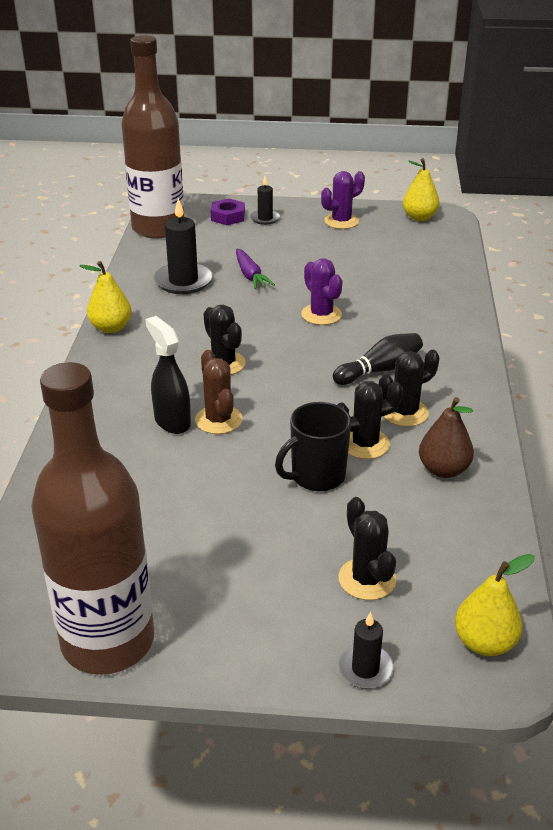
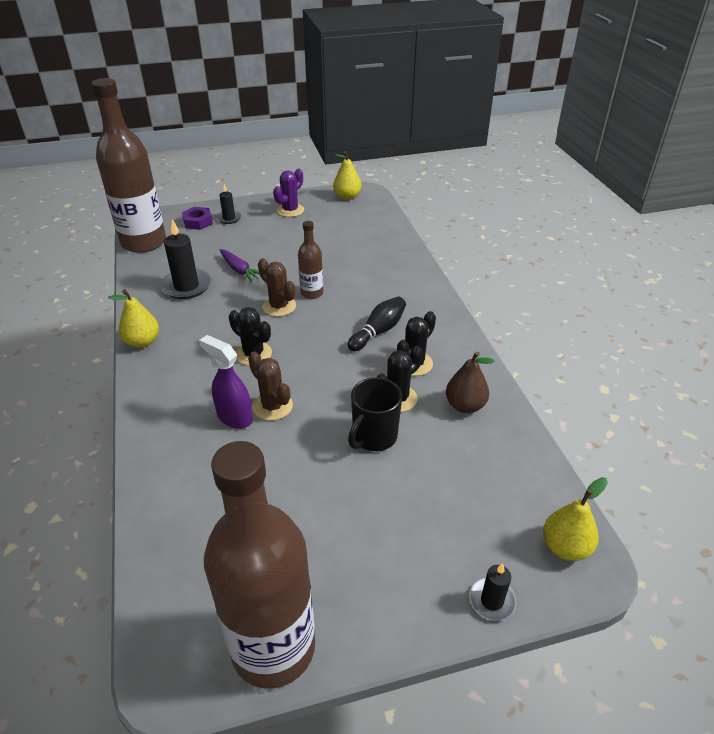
camera: 20 degrees left, 5 degrees up
black spray bottle [145,316,191,434] -> purple spray bottle [199,335,253,429]
purple cactus [301,258,342,325] -> brown bottle [298,221,323,299]
black cactus [339,497,397,600] -> none
none -> brown cactus [258,258,296,317]

